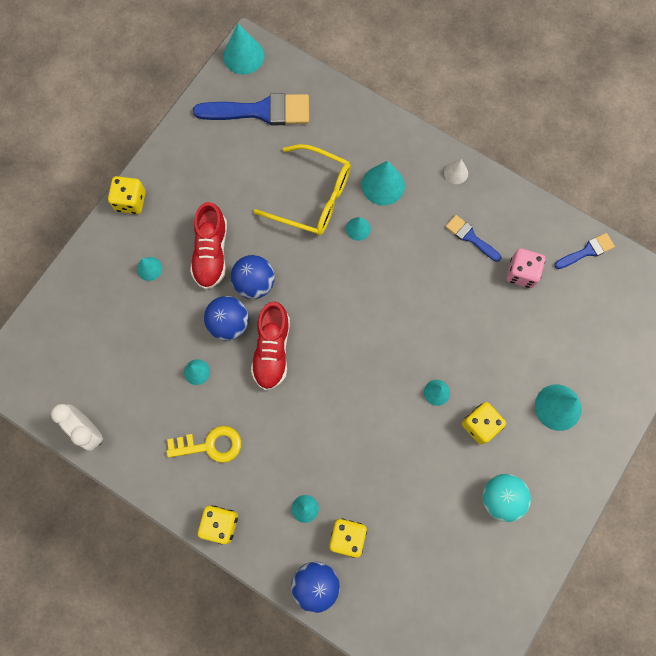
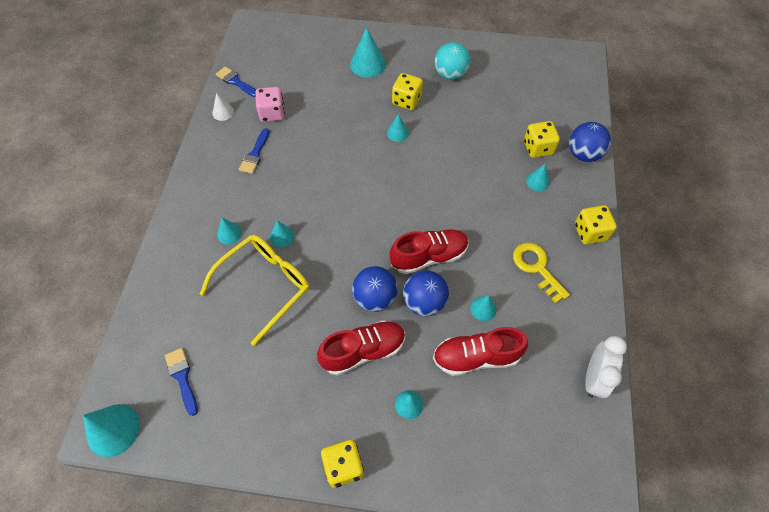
camera: 115 degrees left, 15 degrees down
blue brush [193,93,309,125] -> blue brush [165,348,198,416], size x0.53
yellow glasses [254,144,351,236] -> yellow glasses turned 45 degrees clockwise [200,235,310,346]
turquoise cone [362,161,405,205] -> turquoise cone [217,218,242,244], size x0.57
white cone [444,159,468,184] -> white cone moved to [212,93,234,121]
none -> red shoe [433,327,528,376]

